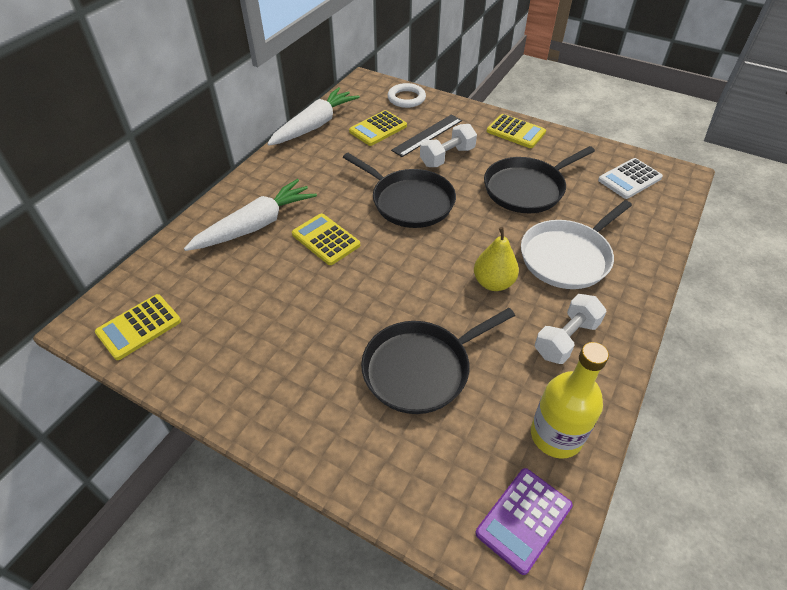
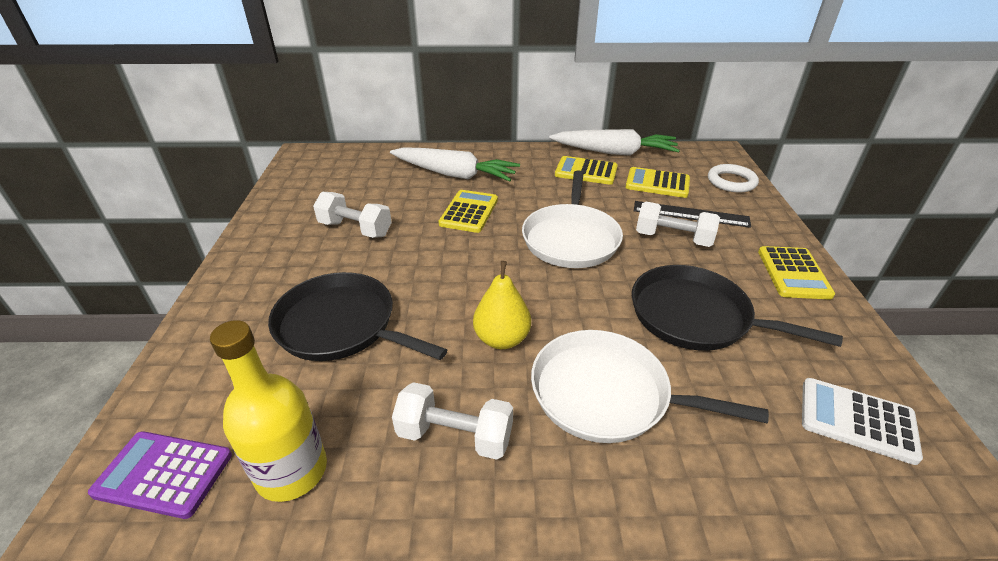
camera: 60 degrees right, 10 degrees down
yellow calculator [95,294,181,360] -> yellow calculator moved to [555,156,618,185]
black pan [343,153,456,228] -> white pan [522,170,623,268]
none -> white dumbbell [313,192,392,238]

